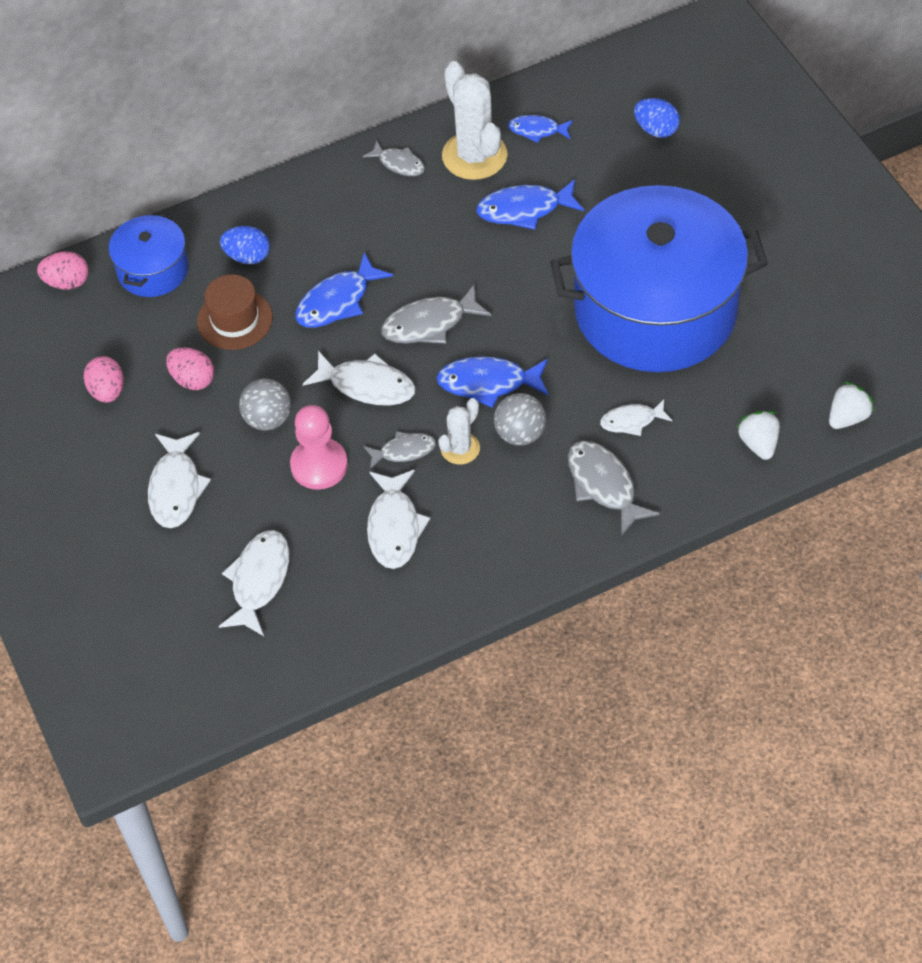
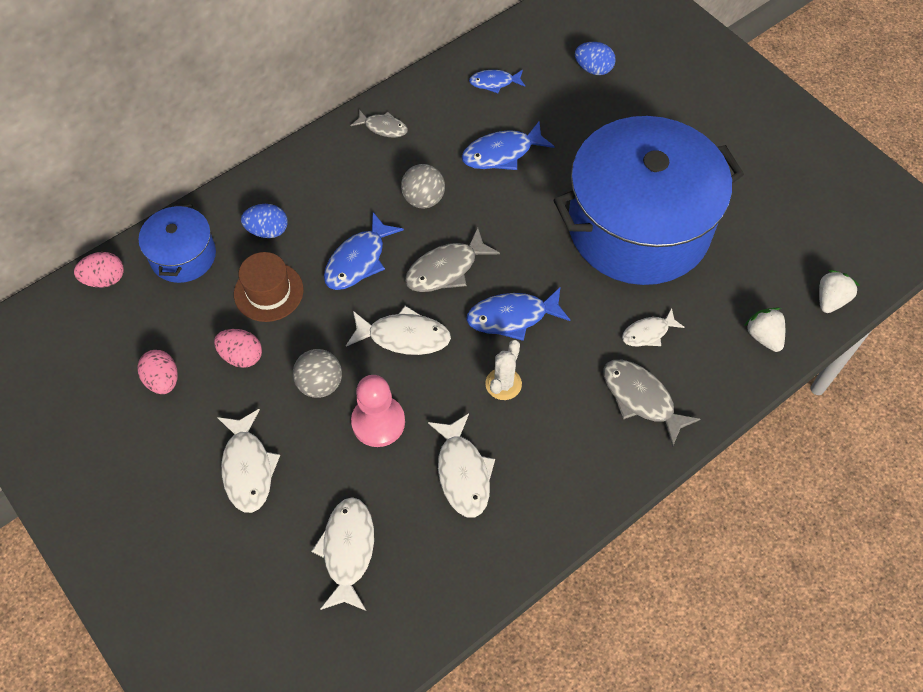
camera: 15 degrees left, 5 degrees up
grey fish [364,431,436,469] -> none
white cactus [442,61,508,180] -> none
grey ball [494,393,546,446] -> grey ball moved to [401,164,445,209]

